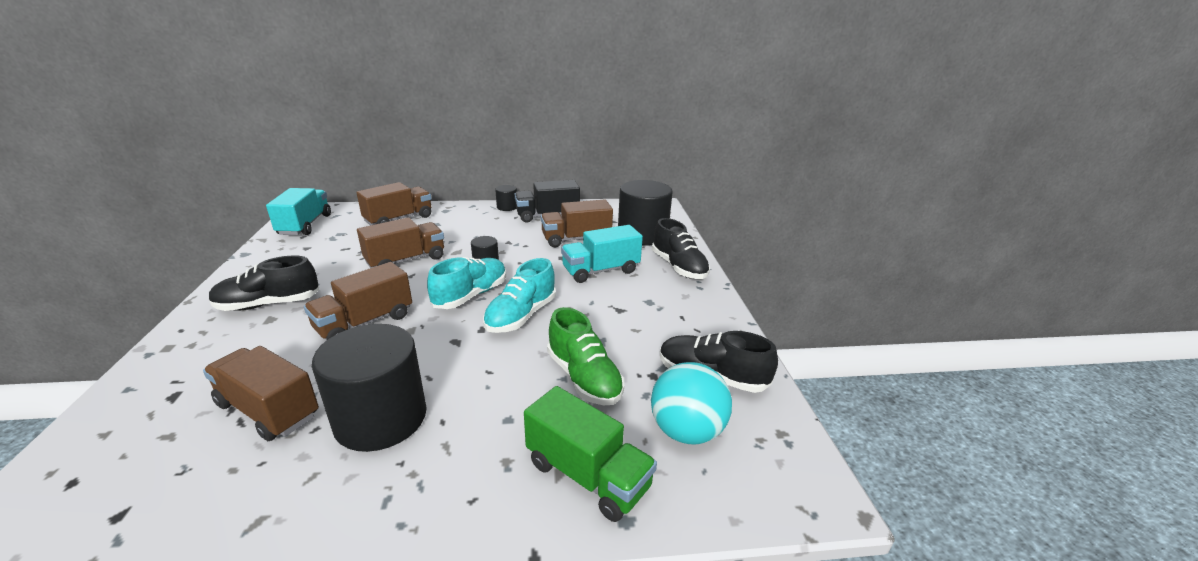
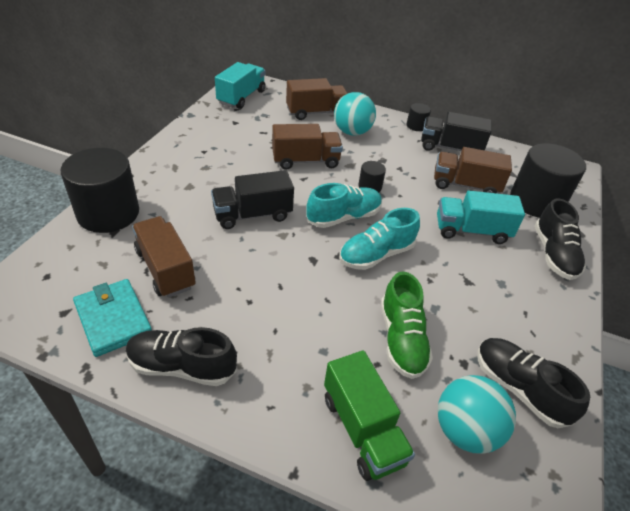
camera: 25 degrees right, 15 degrees up
black shoe [209,255,320,311] -> black shoe moved to [126,327,237,386]
brown truck [304,262,412,340] -> black truck [211,170,294,229]
black cylinder [312,324,427,452] -> black cylinder moved to [61,148,139,233]
none -> turquoise wallet [73,279,151,357]
none -> turquoise ball [334,92,376,136]

